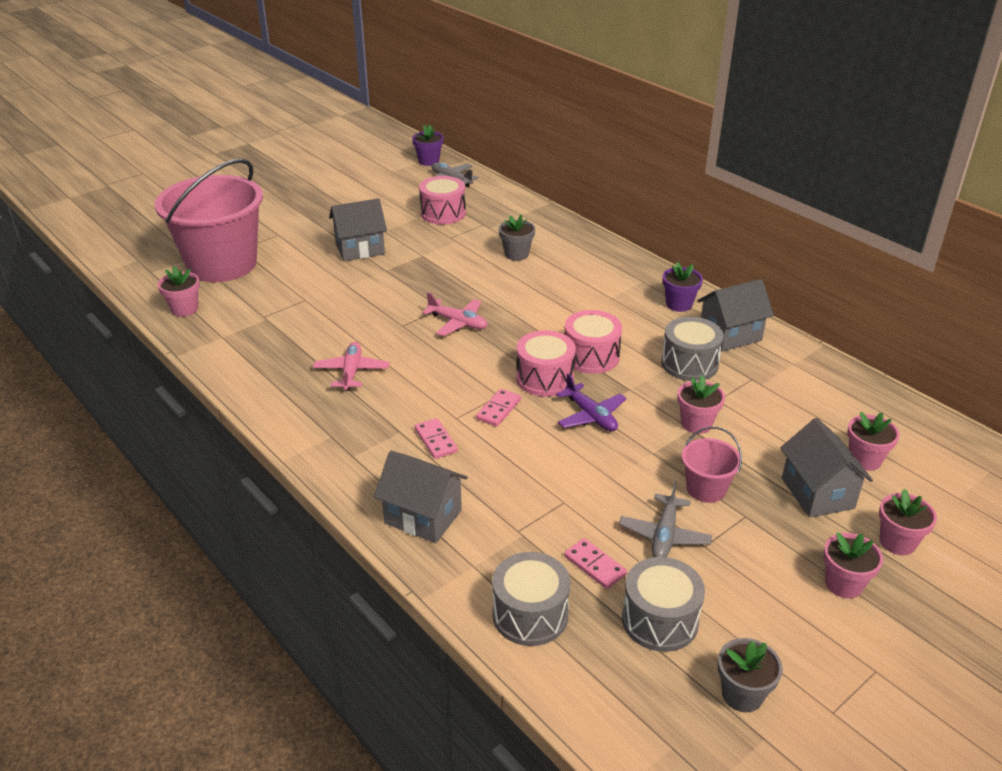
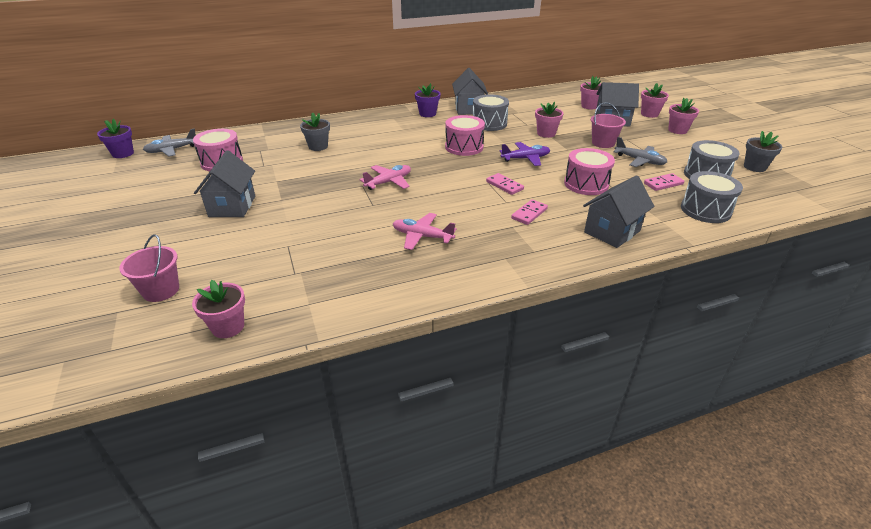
camera: 70 degrees left, 0 degrees up
pink bucket [155,159,263,282] -> pink bucket [119,234,179,302], size x0.43
pink domino [415,418,458,459] -> pink domino turned 45 degrees counterclockwise [511,199,548,225]
pink drum [516,330,576,397] -> pink drum moved to [564,148,615,195]

